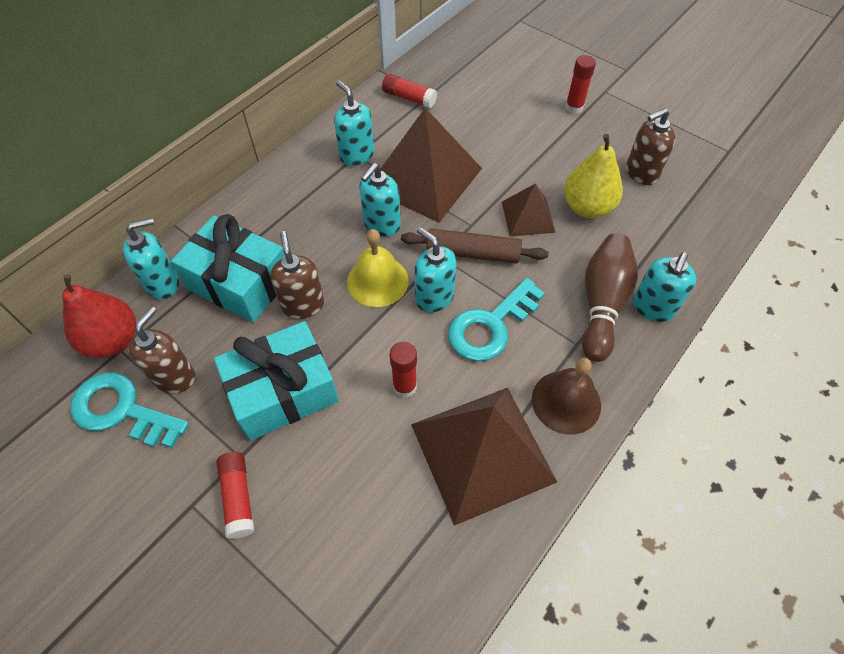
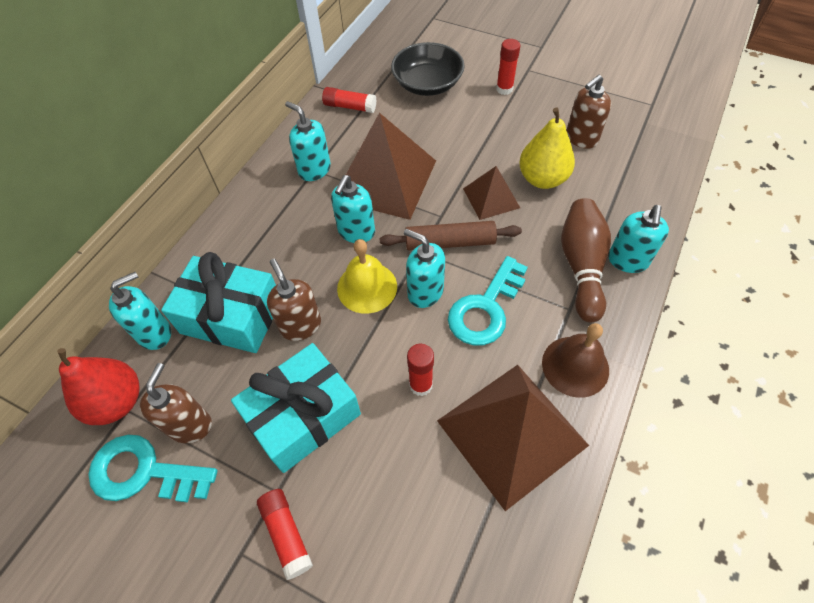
camera: 10 degrees left, 0 degrees up
none -> black bowl [391,42,465,96]

